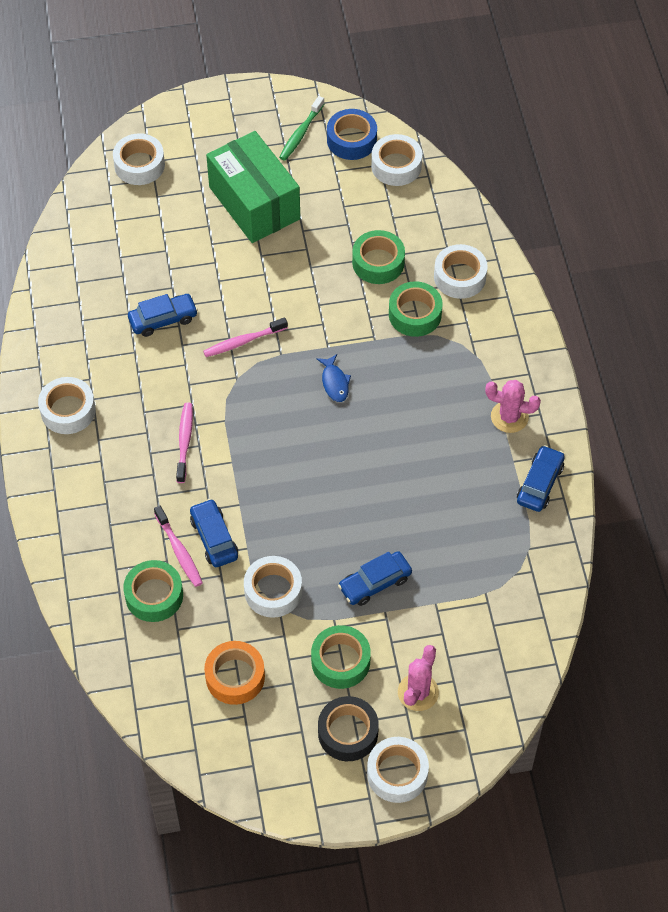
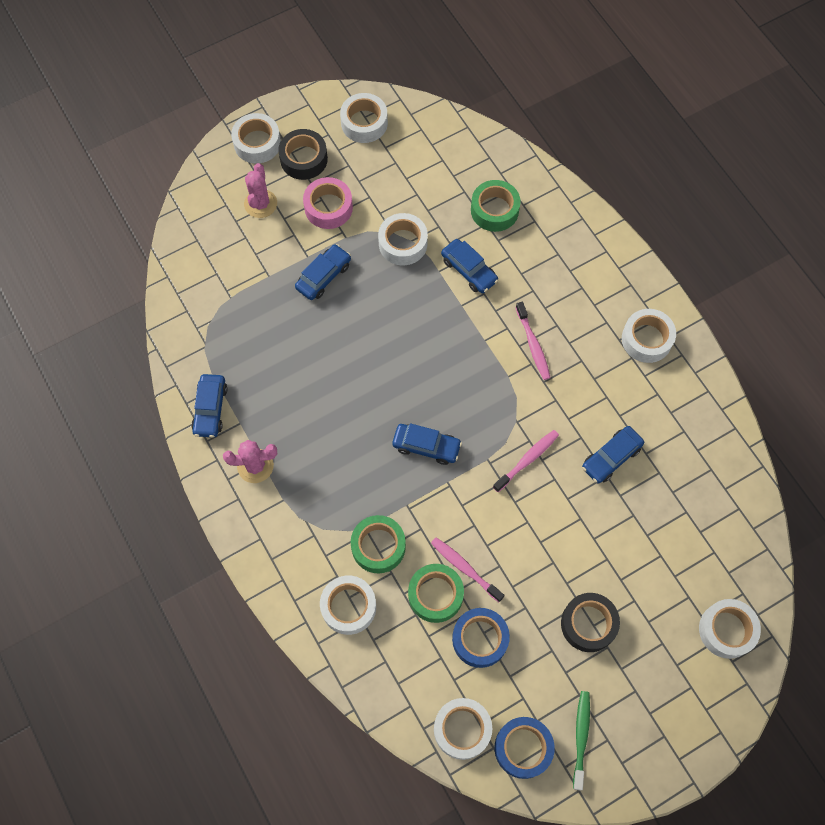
camera: 160 degrees right, 10 degrees up
pink toothbrush [154,506,202,587] -> pink toothbrush moved to [431,538,505,602]
orange tape [204,641,265,705] -> none
green box [206,131,300,243] -> black tape [561,593,620,652]
green tape [311,625,371,689] -> pink tape [303,177,353,229]
blue fish [316,354,351,402] -> blue car [392,423,462,465]
none -> white tape [340,93,388,143]
none -> blue tape [452,608,510,668]

